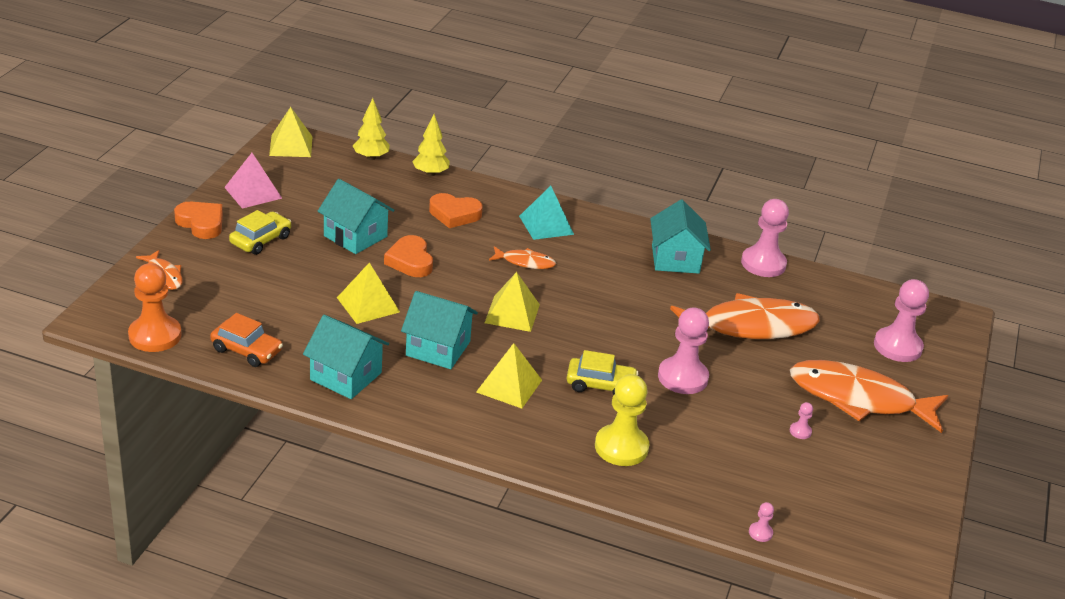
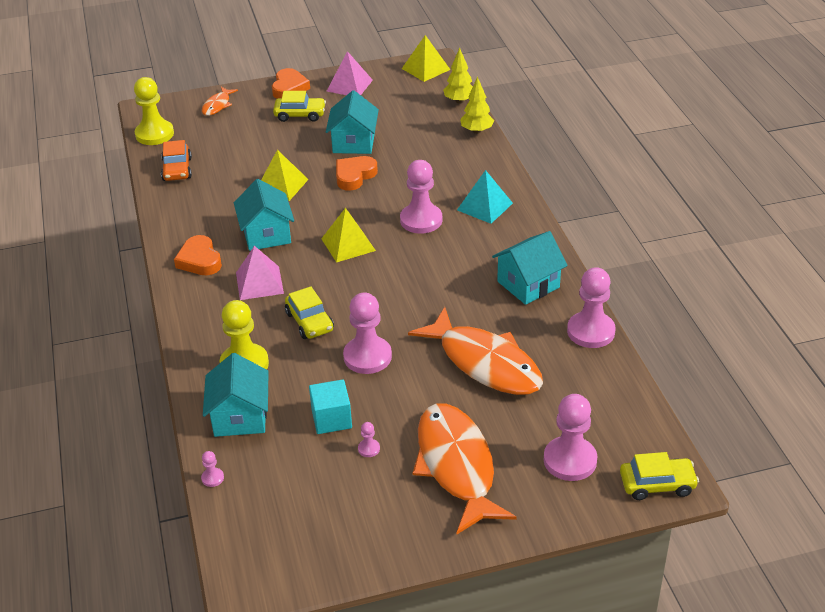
camera: 60 degrees right, 5 degrees up
orange pawn [128,263,182,352] -> yellow pawn [134,77,174,145]
turquoise house [303,315,389,399] -> turquoise house moved to [203,353,269,437]
orange heart [429,193,483,228] -> orange heart moved to [174,235,222,275]
yellow pyramid [476,343,542,409] -> pink pyramid [236,246,284,300]
orange fish [489,246,556,269] -> pink pawn [400,160,442,234]
none -> turquoise cube [309,379,352,434]
none -> yellow car [620,452,699,500]

